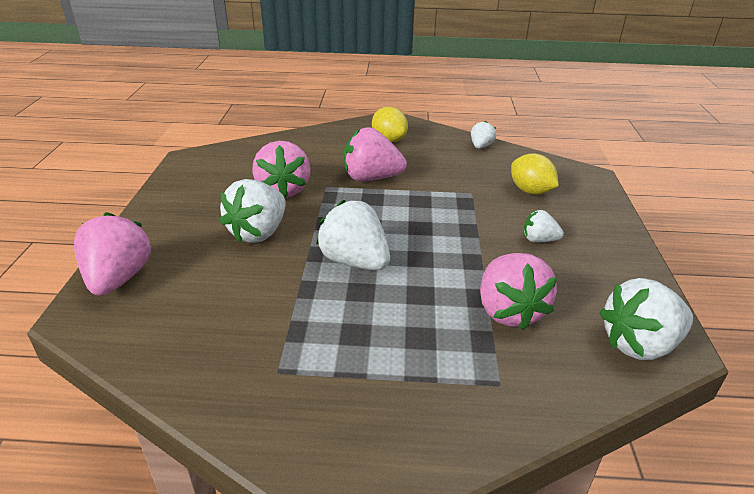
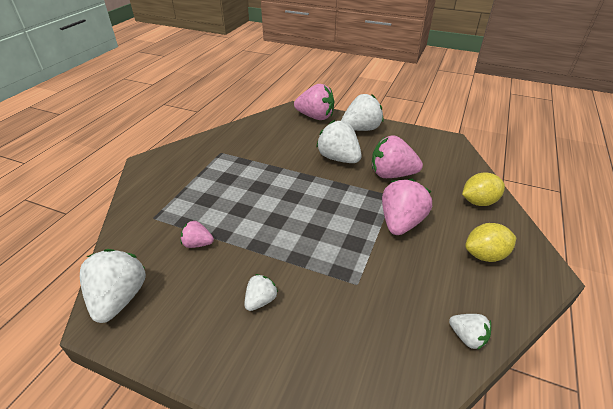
camera: 110 degrees right, 5 degrees up
white strawberry [316,200,390,270] -> white strawberry moved to [341,94,384,131]
pink strawberry [480,253,557,331] -> pink strawberry [181,221,214,248], size x0.53
yellow lemon [511,153,559,195] -> yellow lemon moved to [462,172,505,206]

